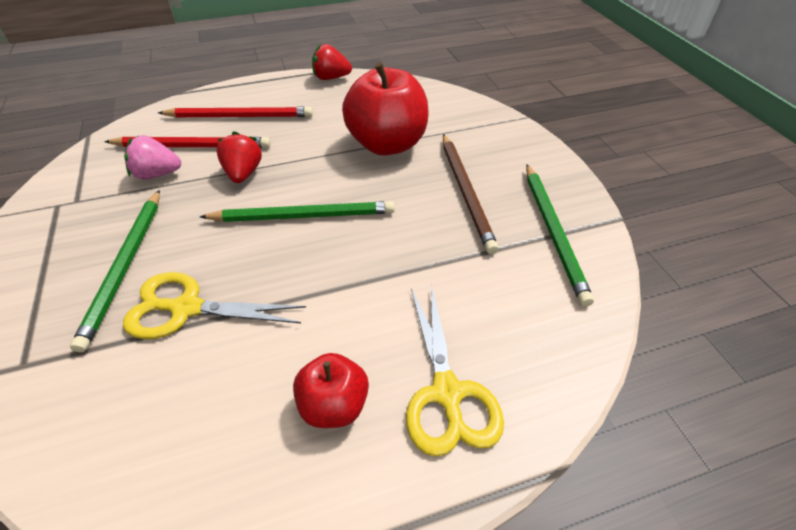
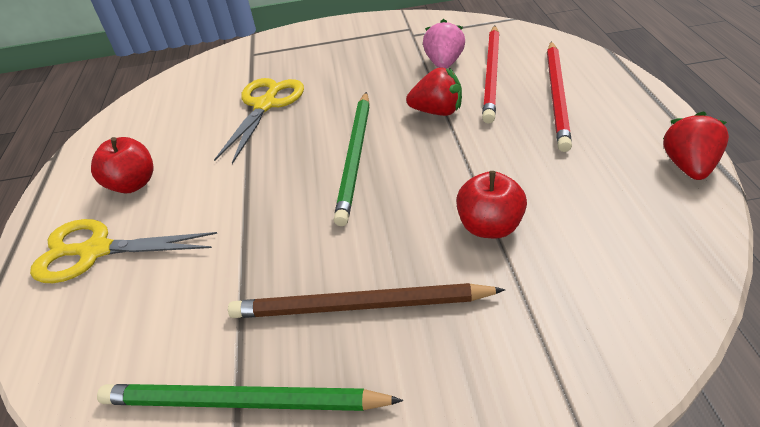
camera: 105 degrees right, 5 degrees down
green pencil [70,190,160,352] -> none
red apple [342,62,428,156] -> red apple [456,171,527,238], size x0.54

